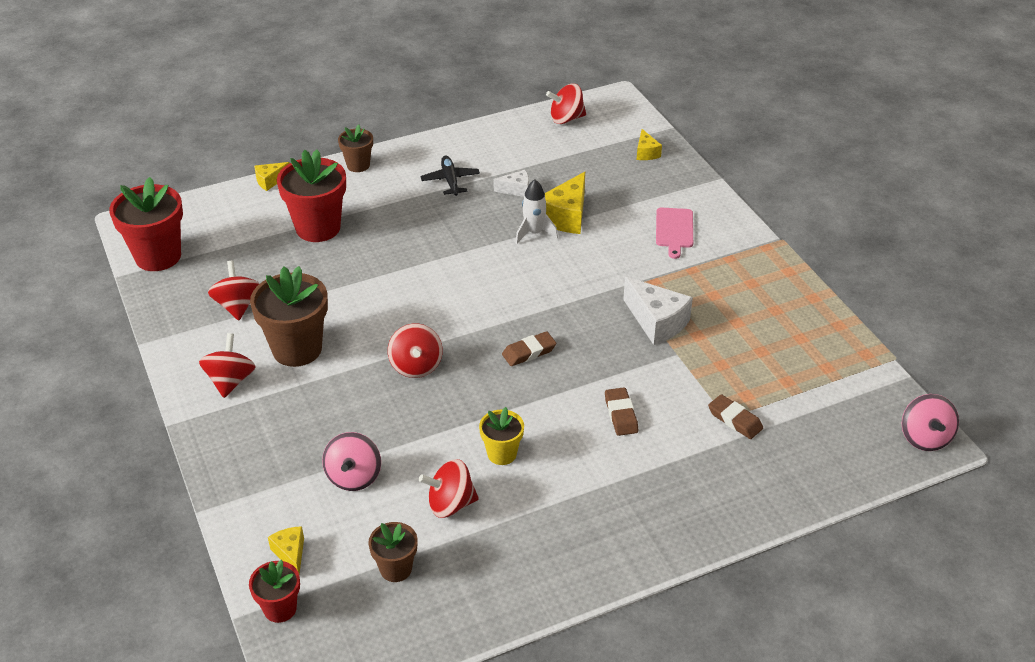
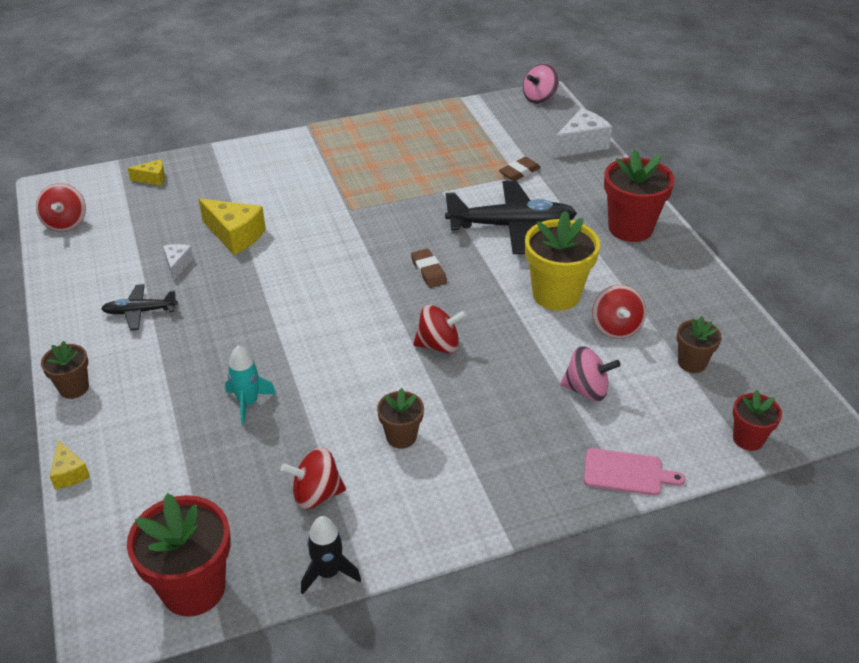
camera: 85 degrees left, 0 degrees up
red spinning top [199,333,256,398] -> none
brown flower pot [250,266,328,367] -> brown flower pot [377,388,424,449], size x0.55
yellow cheese [268,526,304,574] -> none
red flower pot [277,150,346,242] -> red flower pot moved to [604,149,675,242]
yellow flower pot [479,407,524,465] -> yellow flower pot [525,211,600,311], size x1.82
white rocket [515,179,558,244] -> none
brown eraser [605,387,638,436] -> black plane [445,181,577,254]
white cheese [623,277,693,345] -> white cheese moved to [553,108,612,158]
pink cutting board [656,207,693,259] -> pink cutting board moved to [584,448,686,495]
pink spinning top [902,394,959,451] -> pink spinning top turned 135 degrees clockwise [523,64,559,104]
none -> turquoise rocket [225,346,276,425]
none -> black rocket [301,516,361,595]

